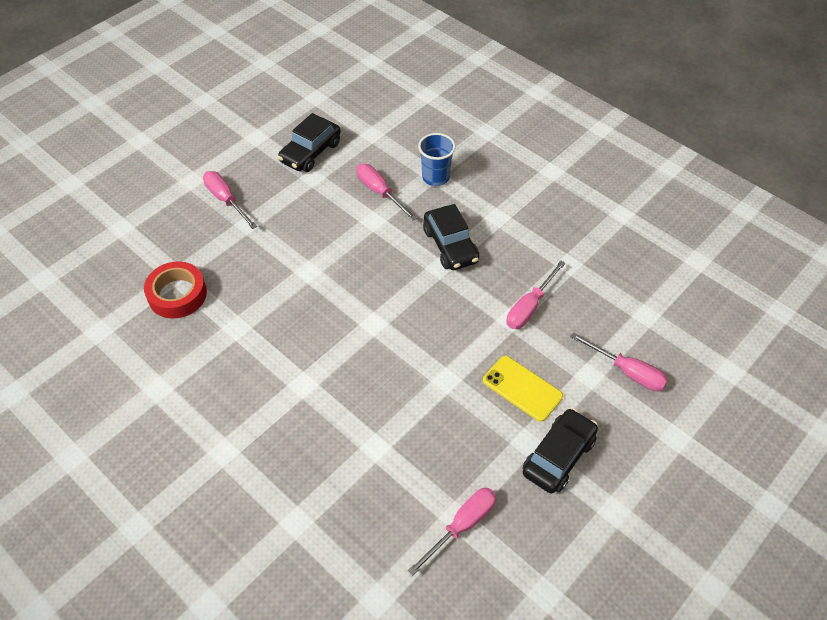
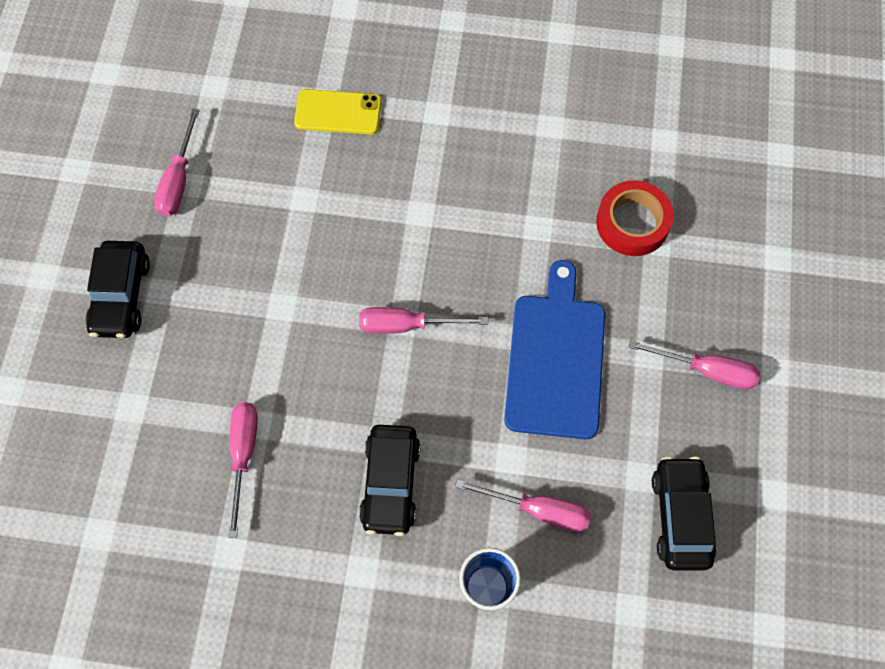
camera: 145 degrees right, 15 degrees up
black car [423,204,479,270] -> black car turned 120 degrees counterclockwise [359,425,421,536]
yellow phone [483,356,563,422] -> yellow phone moved to [294,89,382,135]
pink screwdriver [570,332,668,391] -> pink screwdriver moved to [359,307,488,334]
none -> blue cutting board [504,260,605,439]

